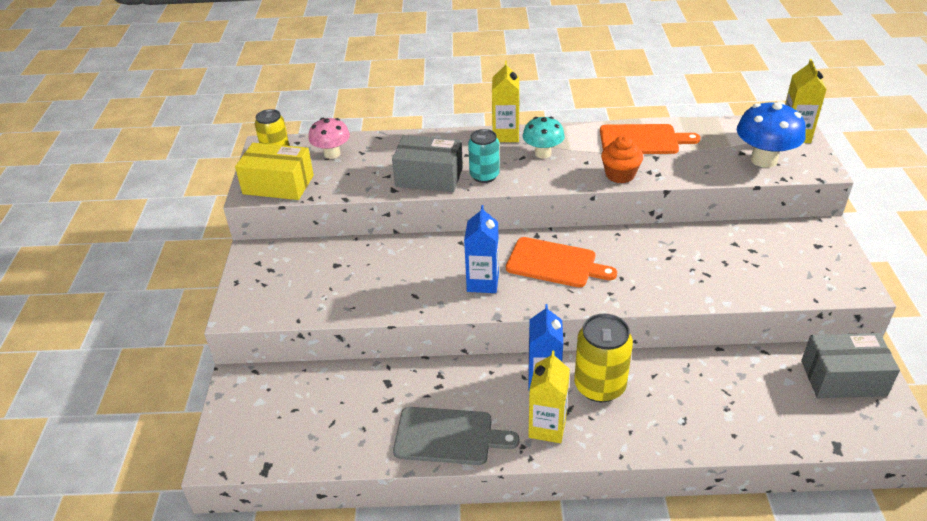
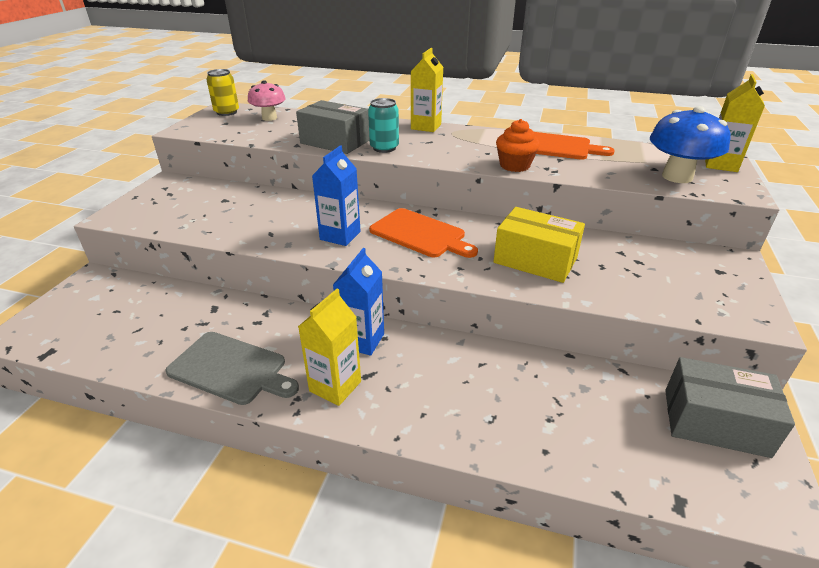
camera: 15 degrees right, 5 degrees down
yellow box [235,143,314,200] -> yellow box moved to [493,207,585,283]
turquoise mushroom [523,117,565,158] -> none
yellow can [574,313,633,403] -> none

